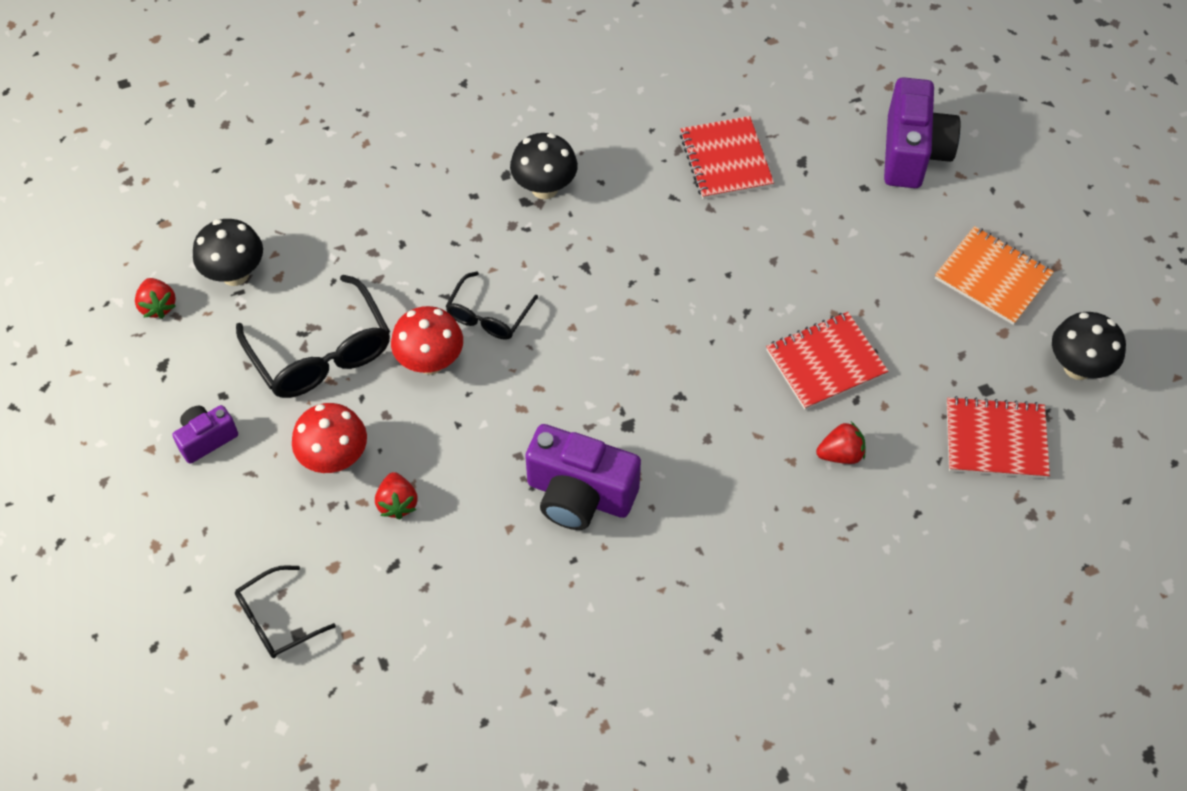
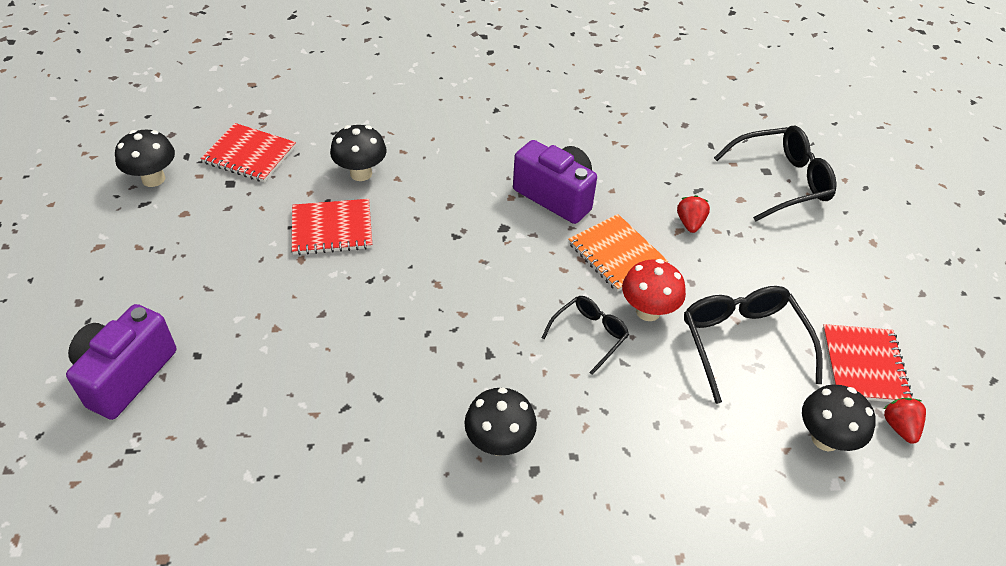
camera: 165 degrees left, 10 degrees down
purple camera [172,405,238,464] -> none
black glasses [235,565,336,658] -> black glasses [714,126,836,222], size x1.71
red mushroom [292,403,367,473] -> none
red notebook [680,116,774,199] -> red notebook moved to [822,324,913,402]
red strawberry [816,422,866,464] -> black mushroom [330,125,387,181]
orange notebook [935,226,1054,325] -> orange notebook moved to [568,214,668,292]

